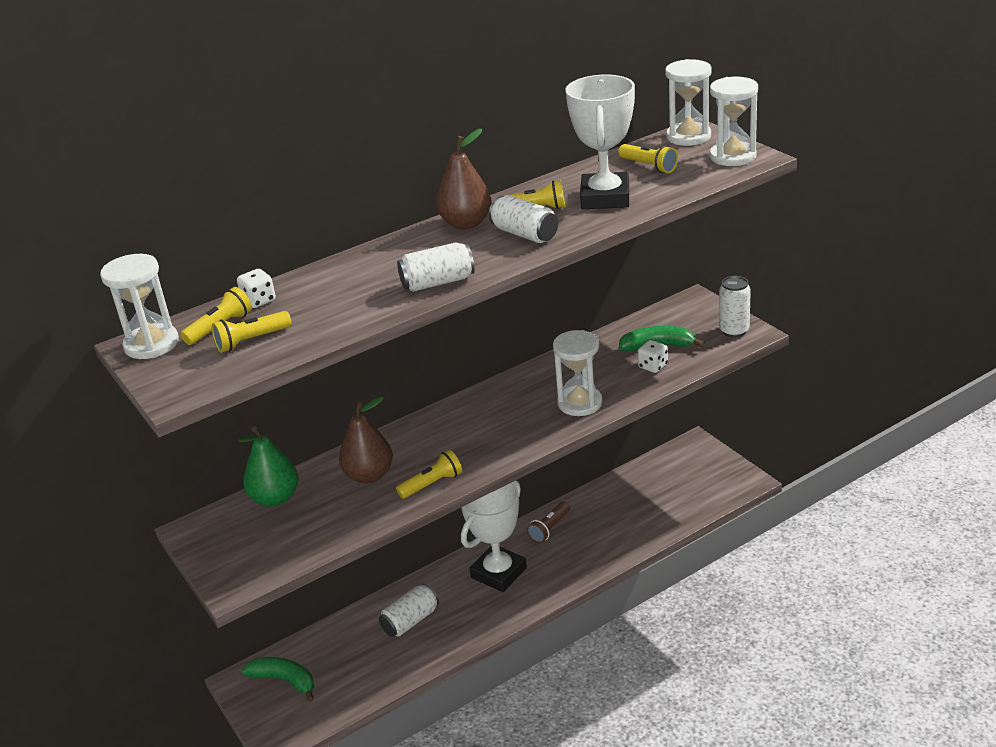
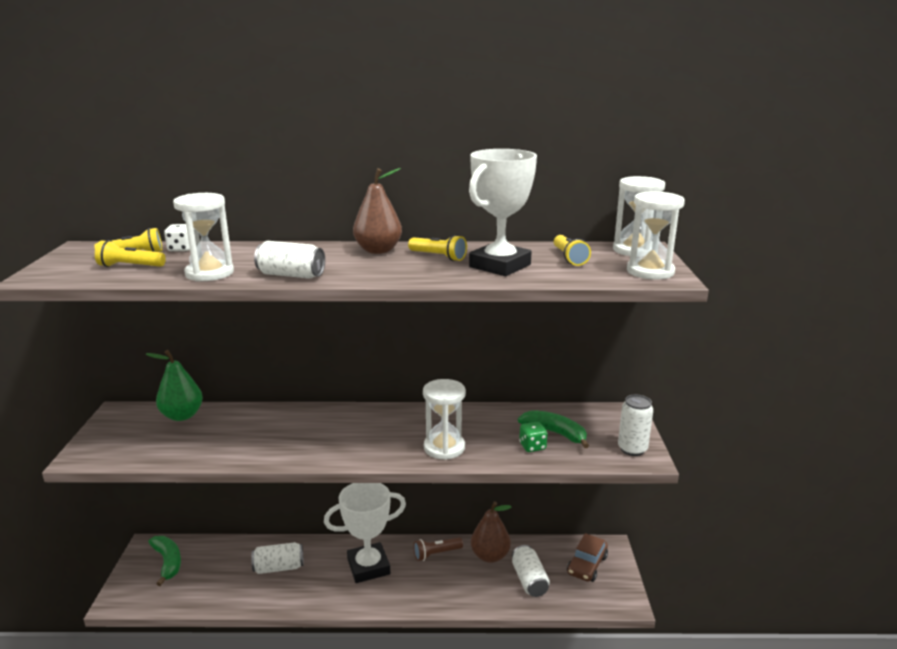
camera: 30 degrees right, 10 degrees down
white hourglass [100,254,179,359] -> white hourglass moved to [173,193,234,281]
brown pear [339,397,393,483] -> brown pear moved to [471,501,512,563]
yellow flashlight [396,450,462,499] -> none
white can [489,195,558,243] -> white can moved to [512,545,550,597]
white dice [638,340,668,373] -> green dice [519,422,547,452]
none -> brown car [567,533,608,582]

